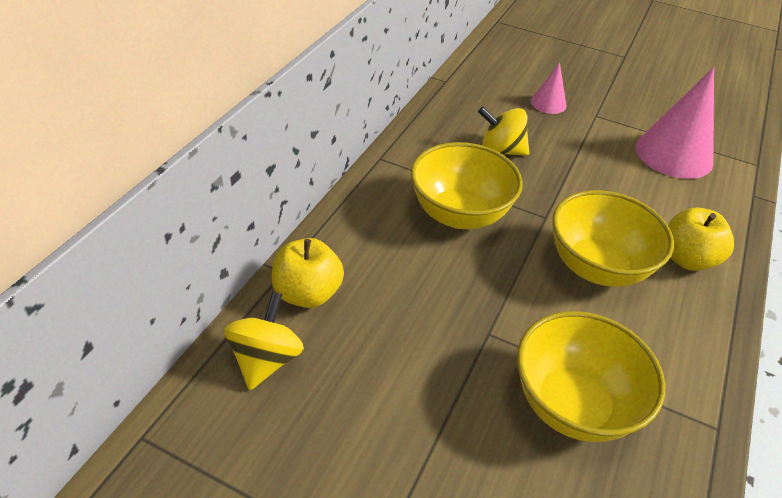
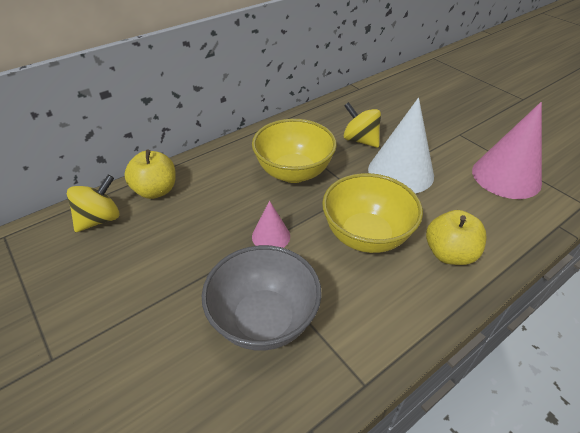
camera: 30 degrees right, 0 degrees up
yellow bowl [517,311,666,442] -> grey bowl [202,245,322,351]
pink cone [531,62,566,114] -> pink cone moved to [252,201,290,248]
none -> white cone [368,98,434,194]

